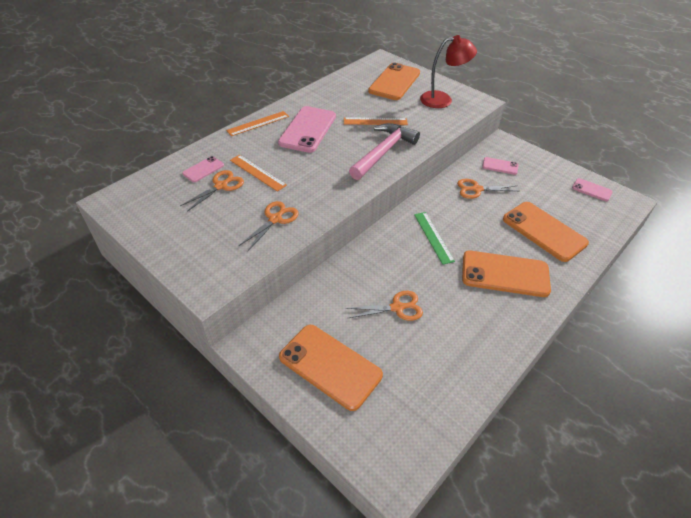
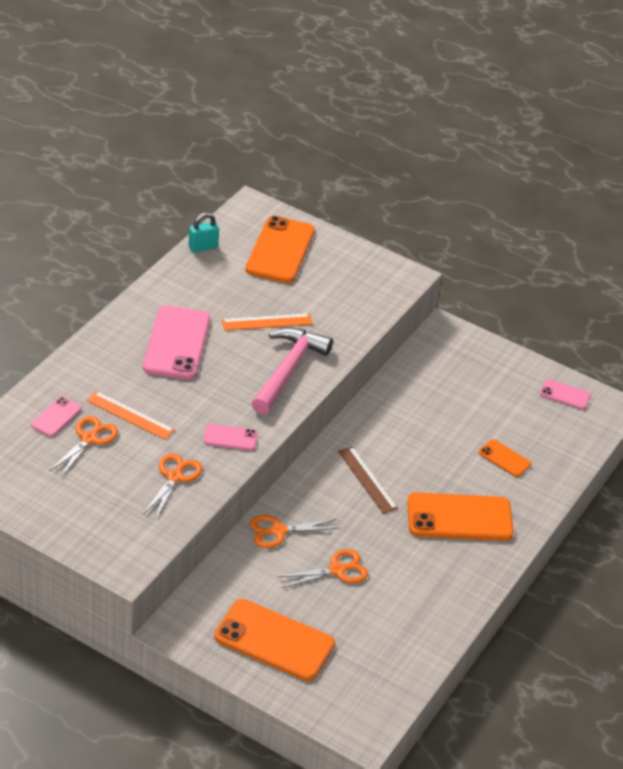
camera: 15 degrees left, 5 degrees down
orange ruler [226,111,289,136] -> none
green ruler [414,212,455,265] -> brown ruler [338,446,398,514]
red lamp [420,35,477,108] -> none
orange scissors [457,179,517,199] -> orange scissors moved to [250,515,340,548]
pink phone [482,157,518,175] -> pink phone moved to [203,424,258,451]
orange phone [503,202,589,262] -> orange phone [479,439,531,477], size x0.50
none -> turquoise padlock [188,213,219,252]

